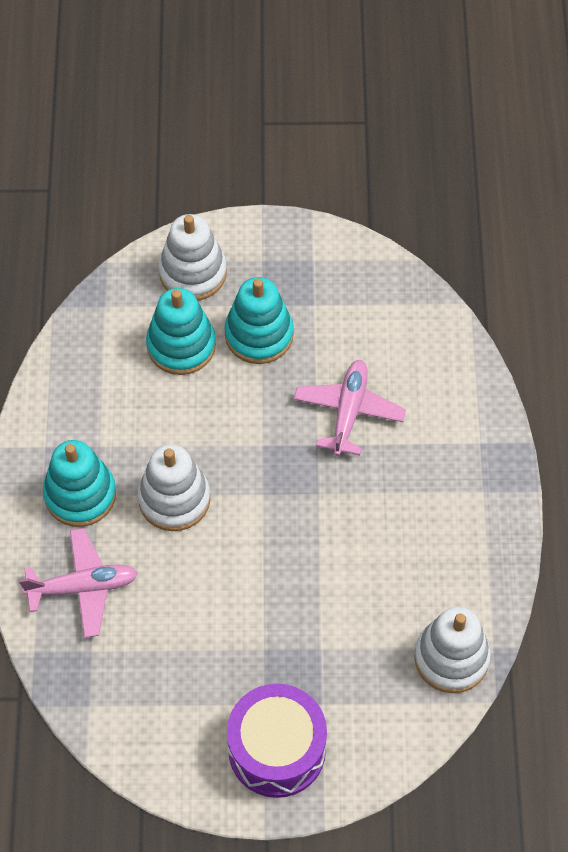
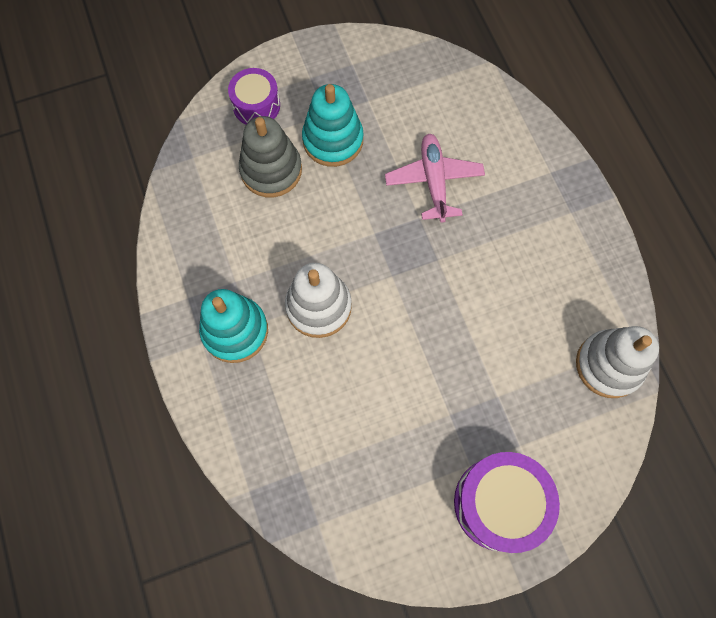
camera: 20 degrees left, 10 degrees up
pink plane [19,528,138,638] -> none
turquoise stacking toy [146,288,216,375] -> grey stacking toy [239,116,302,197]
white stacking toy [158,214,227,301] -> purple drum [228,68,280,124]

